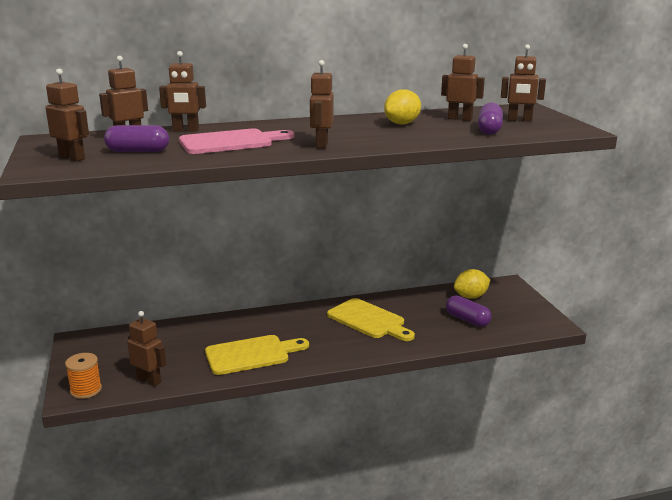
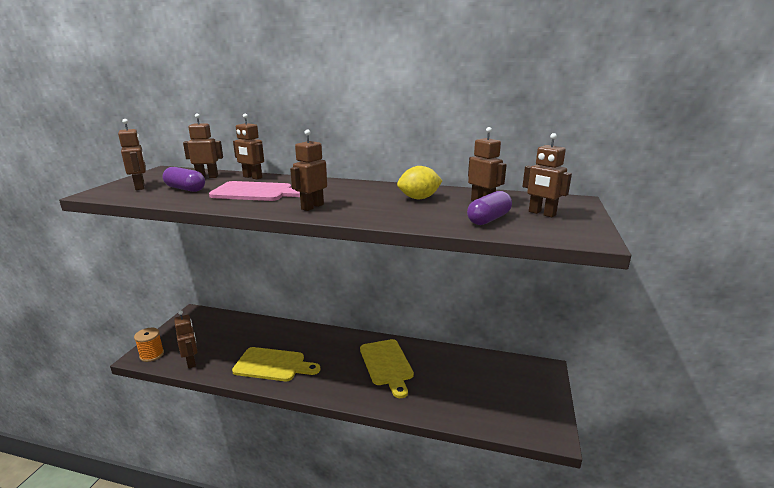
camera: 30 degrees right, 0 degrees up
purple capsule [446,295,492,327] -> none
yellow lemon [454,269,490,299] -> none

